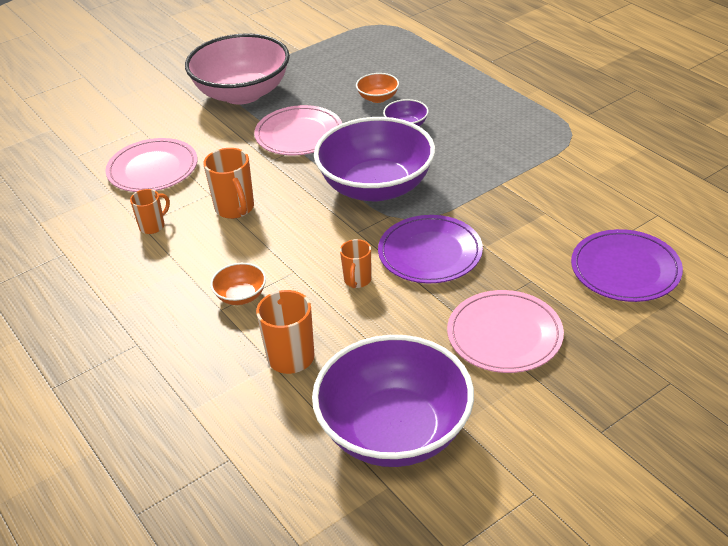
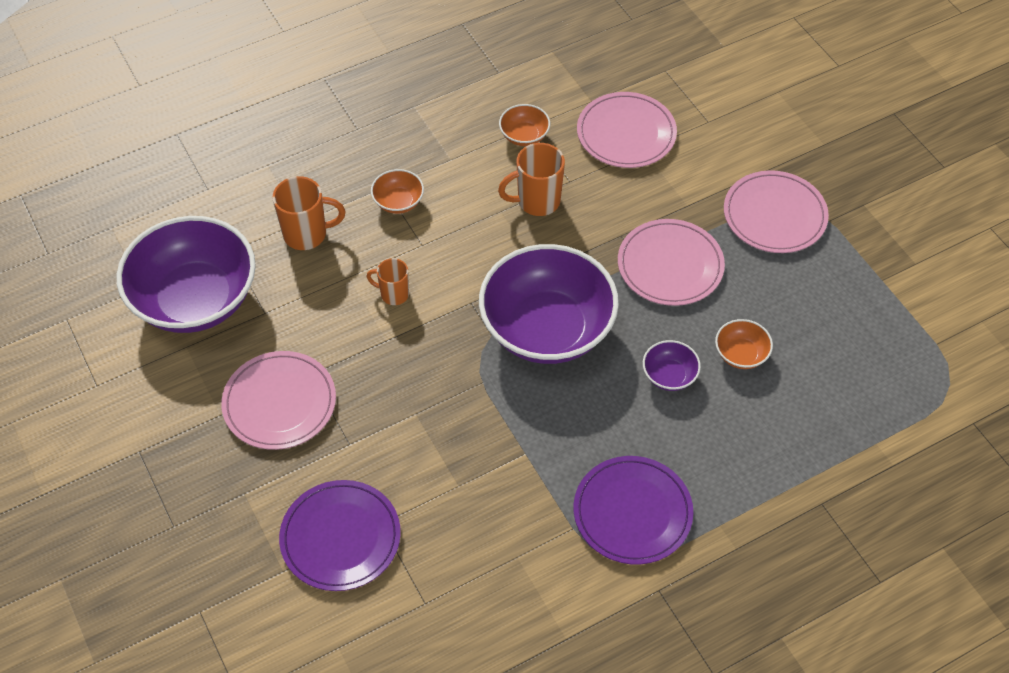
camera: 95 degrees right, 15 degrees up
orange mug [130,189,170,234] -> orange bowl [499,104,550,146]
pink bowl [185,33,290,104] -> pink plate [724,170,829,253]
purple plate [378,215,483,283] -> purple plate moved to [573,456,693,564]

